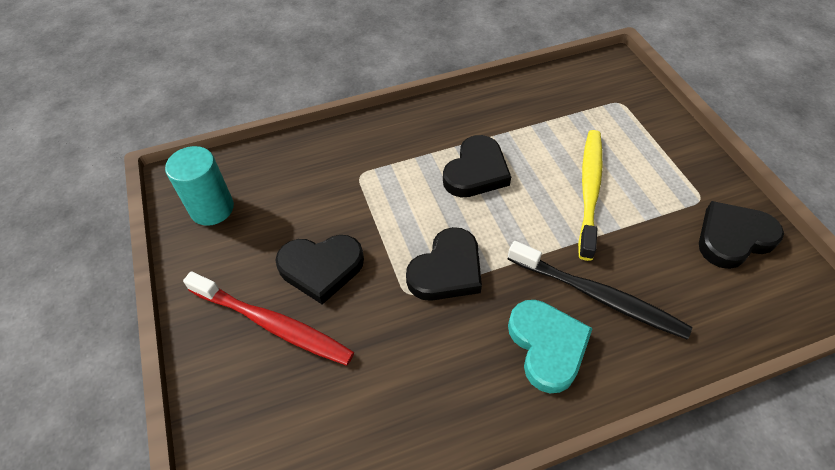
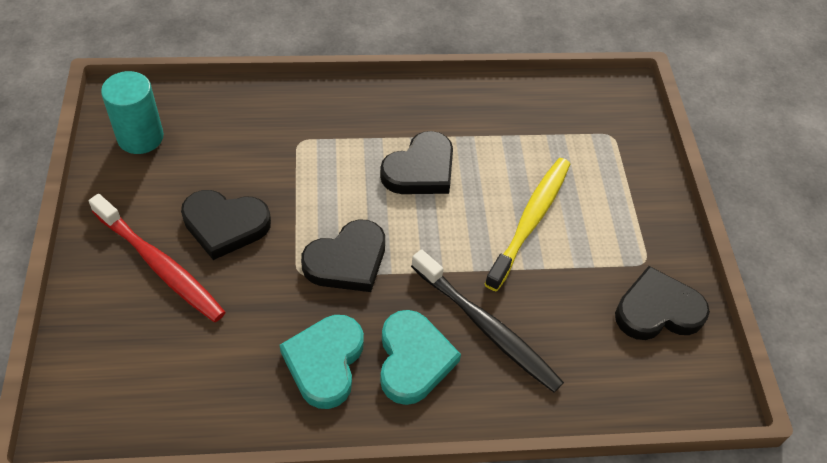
camera: 10 degrees right, 0 degrees up
none -> turquoise heart [280,315,364,409]

